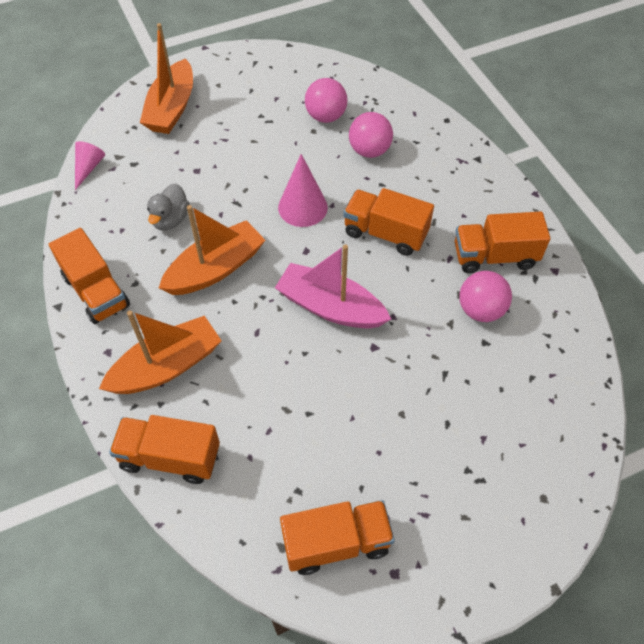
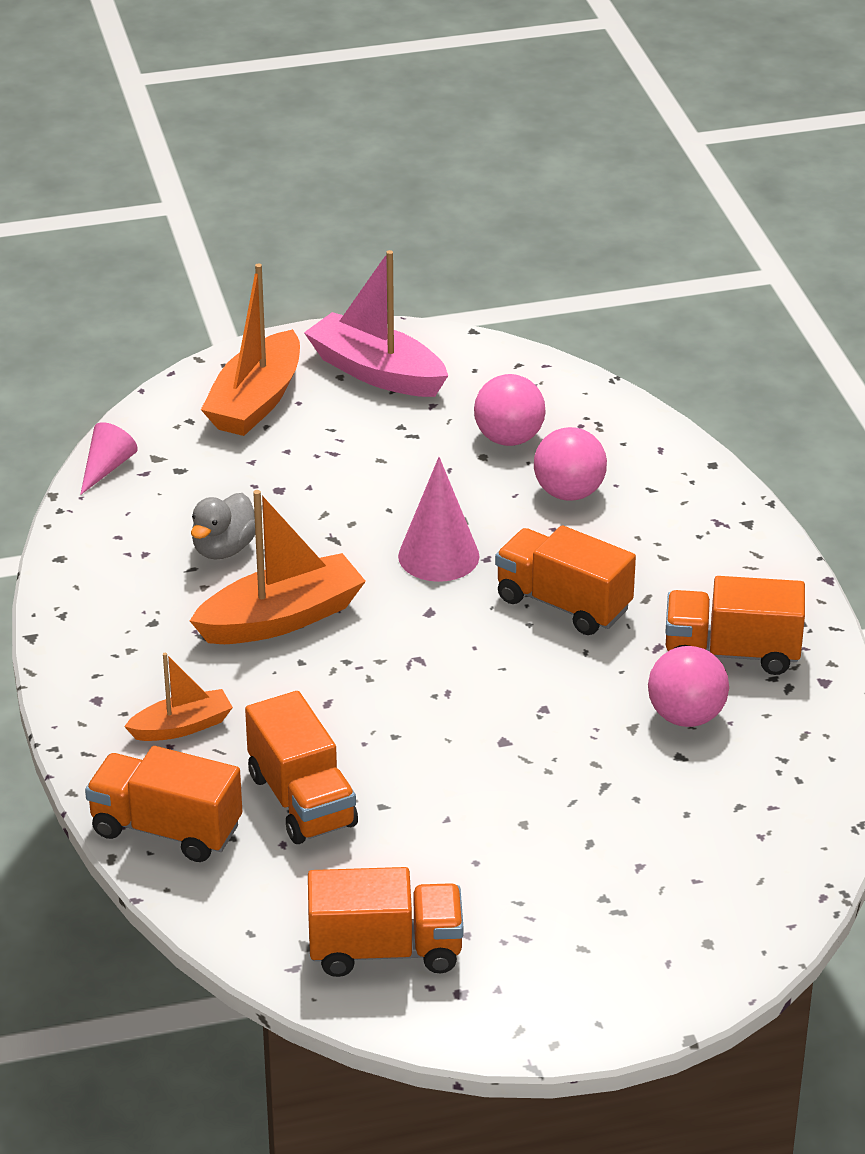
camera: 10 degrees right, 20 degrees down
orange truck [49,228,130,324] -> orange truck moved to [245,691,358,844]
orange boat [99,310,221,394] -> orange boat [124,653,233,741], size x0.57
pink boat [275,244,391,328] -> pink boat moved to [304,250,448,397]

